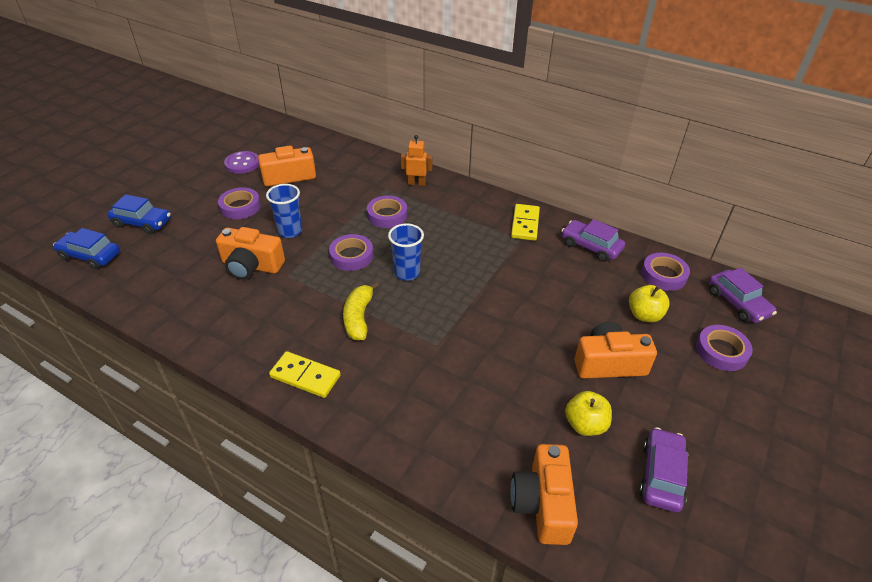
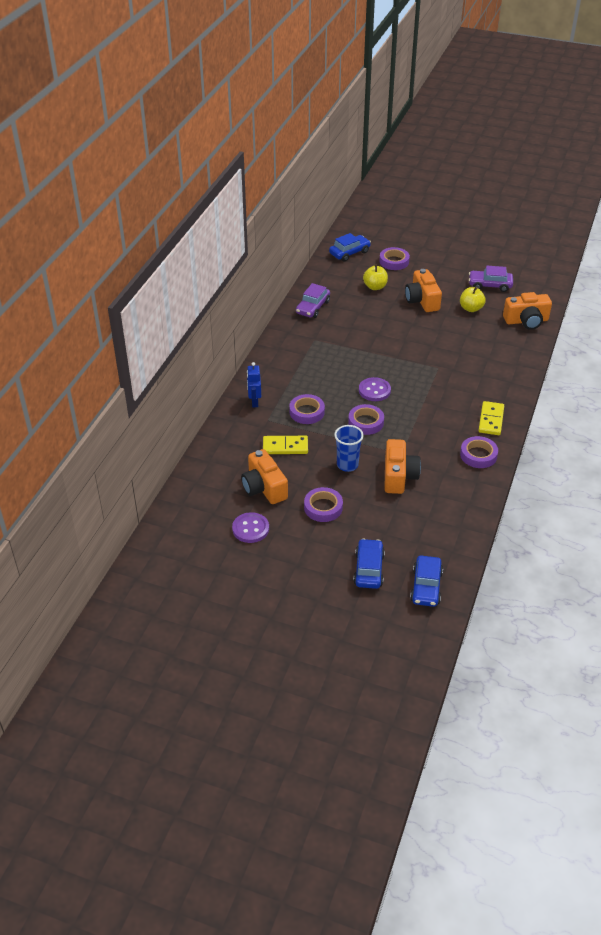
camera: 100 degrees left, 0 degrees up
yellow banana [343,282,379,340] -> none
blue cup [388,223,424,281] -> purple button [359,377,391,401]
orange robot [401,135,433,186] -> blue robot [247,362,261,407]
yellow domino [511,204,540,241] -> yellow domino moved to [263,436,308,454]
purple tape [641,253,690,291] -> purple tape moved to [460,436,498,468]
purple car [709,268,777,323] -> blue car [329,233,371,262]

